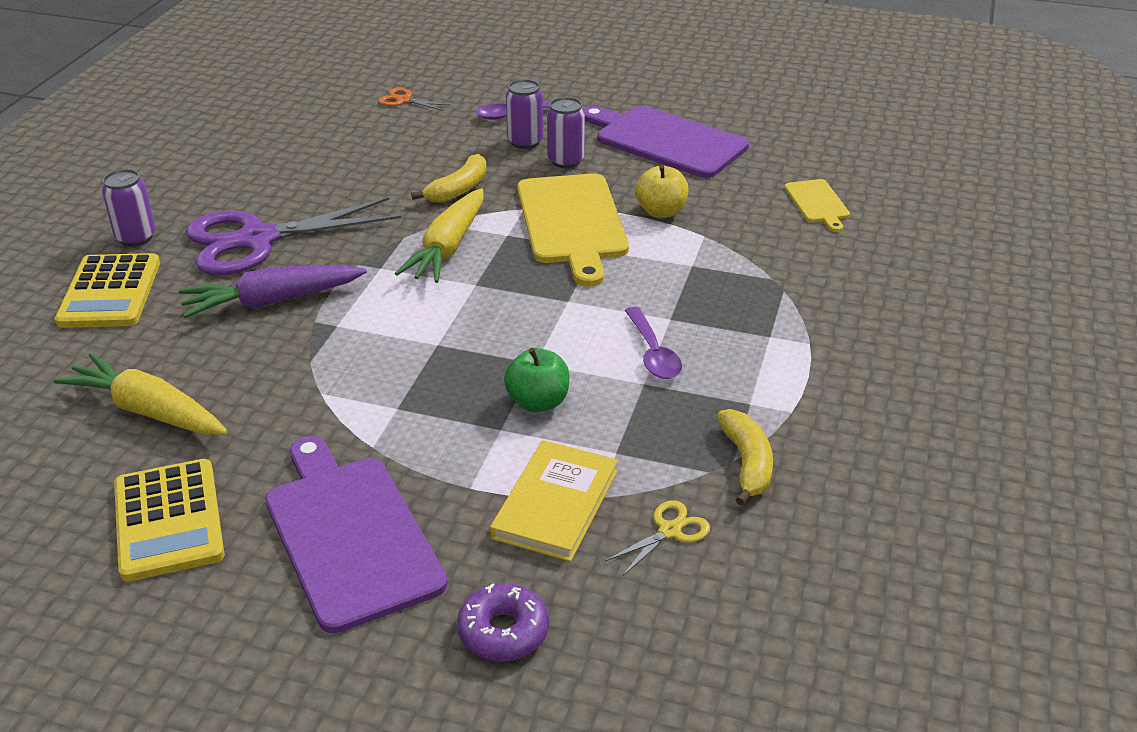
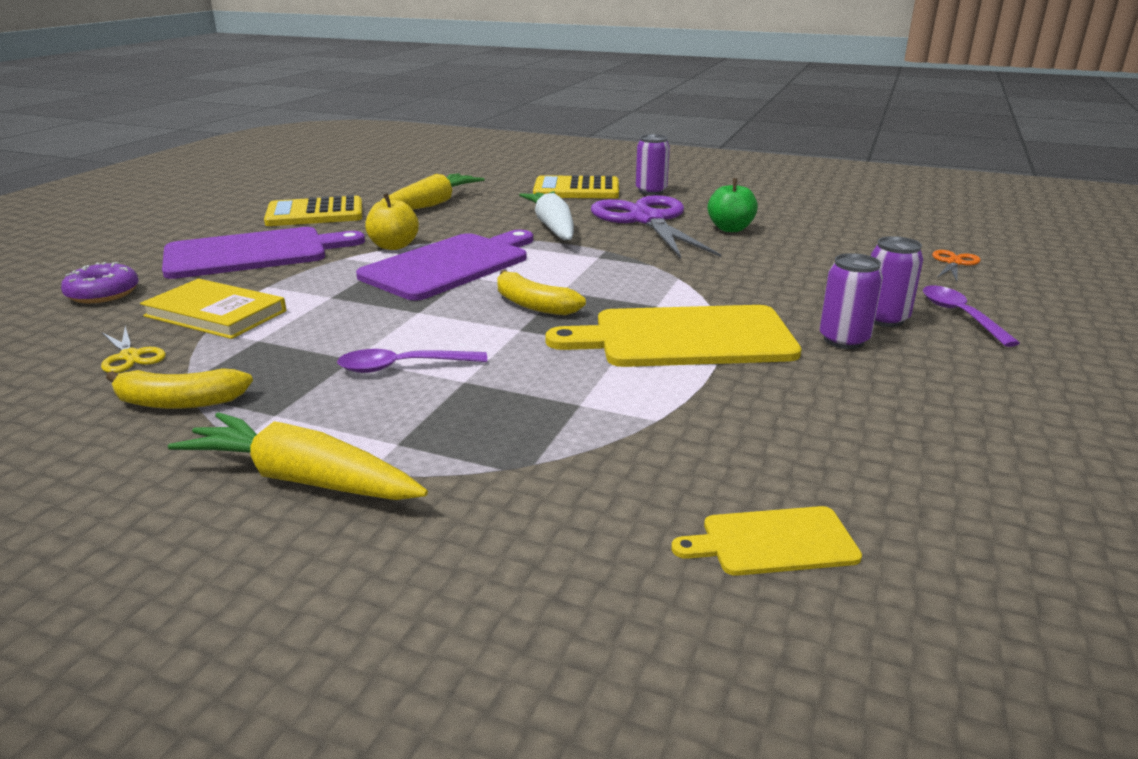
camera: 95 degrees right, 10 degrees down
purple carrot [179,265,367,318] -> white carrot [519,191,574,240]
yellow carrot [395,188,484,283] -> yellow carrot moved to [168,412,428,500]
yellow banana [411,154,487,203] -> yellow banana moved to [497,270,586,315]
green apple [504,348,570,412] -> green apple moved to [708,178,758,232]
purple cutting board [583,106,749,178] -> purple cutting board moved to [356,230,533,300]
yellow apple [635,165,688,218] -> yellow apple moved to [365,193,419,250]

